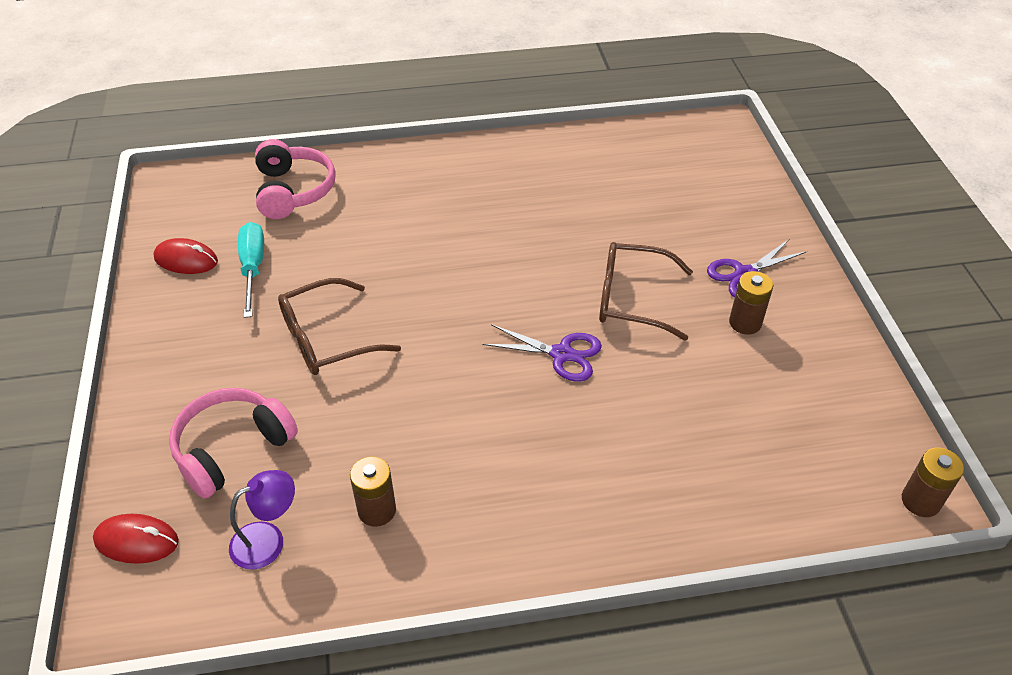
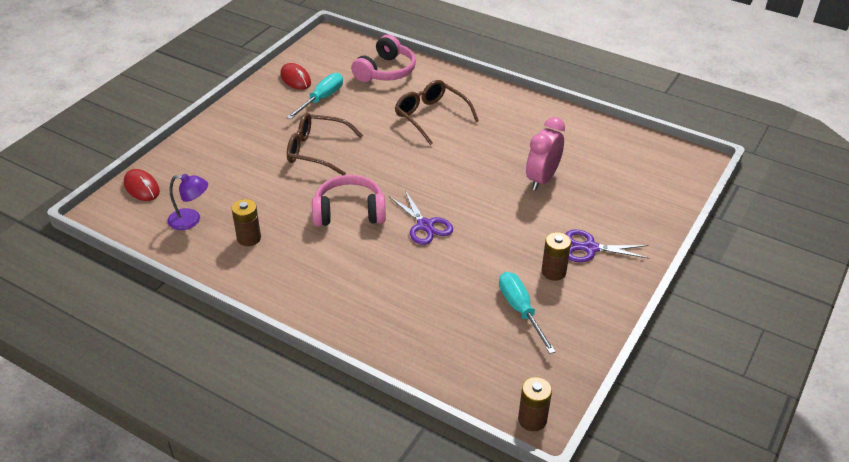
camera: 40 degrees right, 5 degrees down
pink headphones [169,388,298,499] -> pink headphones moved to [312,175,386,227]
brown glasses [599,242,693,341] -> brown glasses moved to [395,80,479,145]
none -> turquoise screwdriver [499,272,556,354]
none -> pink clock [526,117,565,190]

